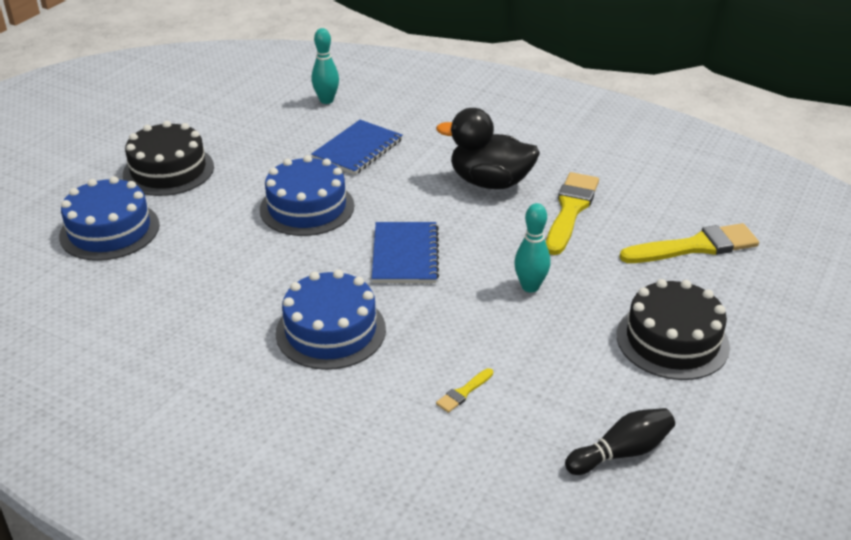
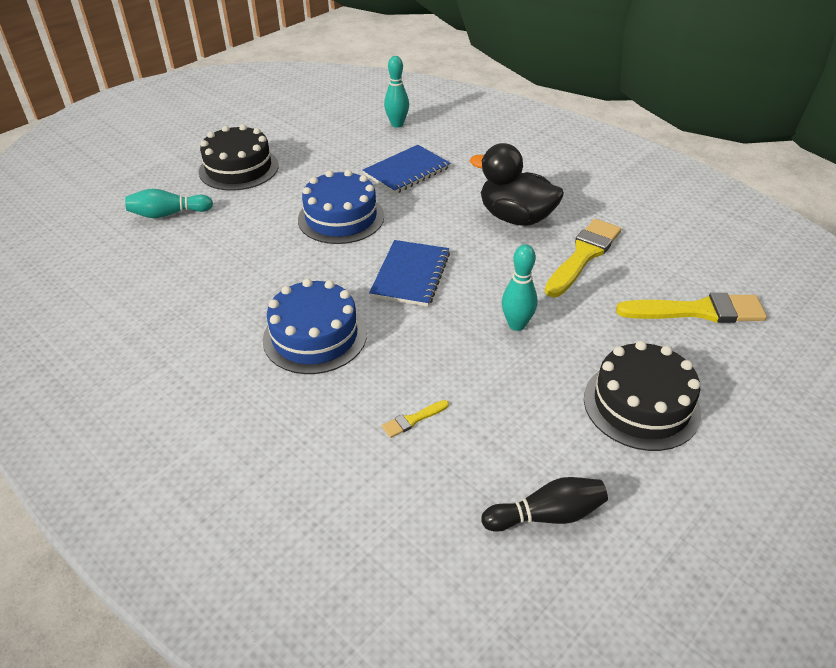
camera: 15 degrees right, 5 degrees up
blue cake [59,176,160,261] -> turquoise bowling pin [125,189,213,218]

